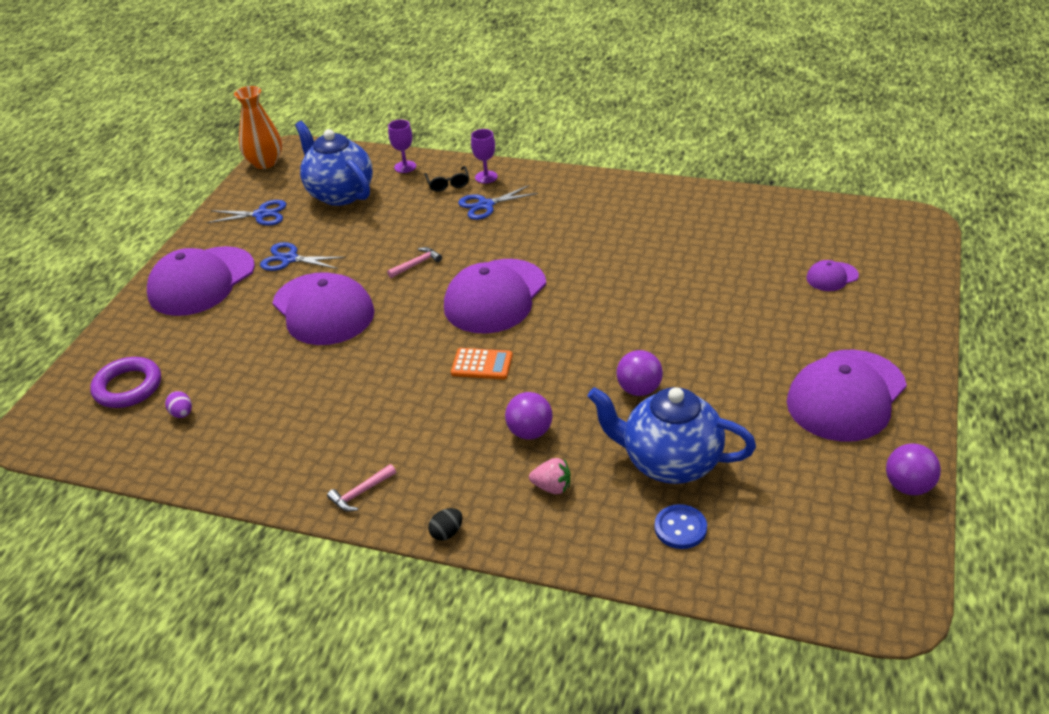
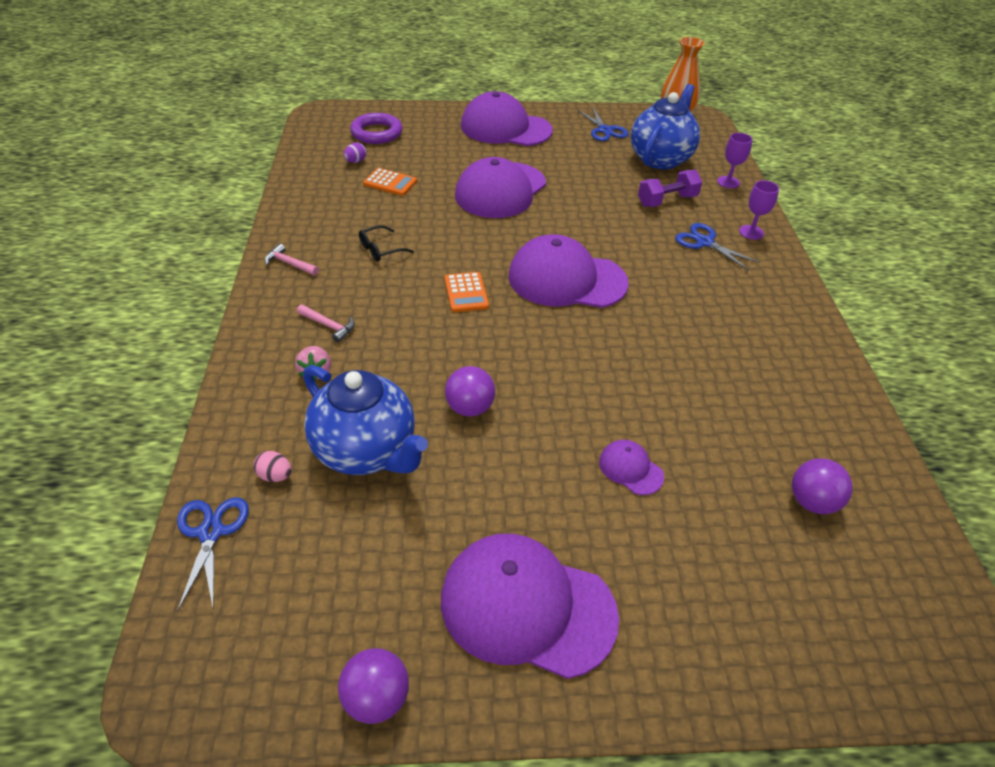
camera: 65 degrees right, 5 degrees up
blue scissors [260,242,345,271] -> blue scissors moved to [177,497,249,612]
pink hammer [387,247,442,278] -> pink hammer moved to [297,304,355,343]
black glasses [424,166,469,192] -> black glasses moved to [359,225,414,261]
black egg [428,508,462,541] -> none
purple ball [505,392,553,440] -> purple ball moved to [792,458,853,514]
blue teapot [588,387,756,484] -> blue teapot turned 135 degrees clockwise [303,365,428,475]
blue button [655,504,707,549] -> pink egg [254,451,292,482]
purple cap [806,260,859,291] -> purple cap moved to [599,440,664,495]
none -> orange calculator [363,168,417,196]
none -> purple dumbbell [638,170,702,207]

